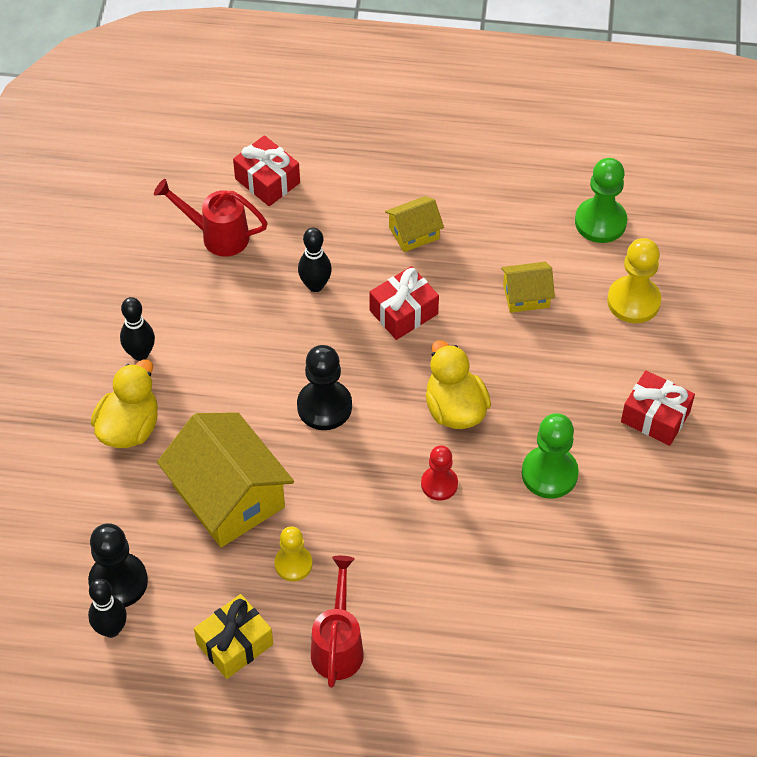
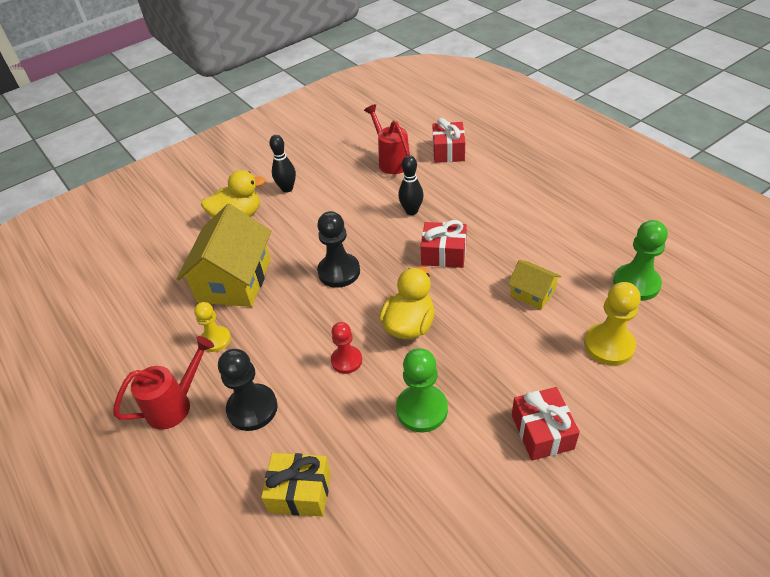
camera: 50 degrees right, 10 degrees down
black pawn [88,523,148,607] -> black pawn moved to [218,349,278,431]
black bowling pin [88,579,127,638] -> none
yellow gift [194,594,273,679] -> yellow gift moved to [261,453,331,517]
yellow house [385,196,444,252] -> none

